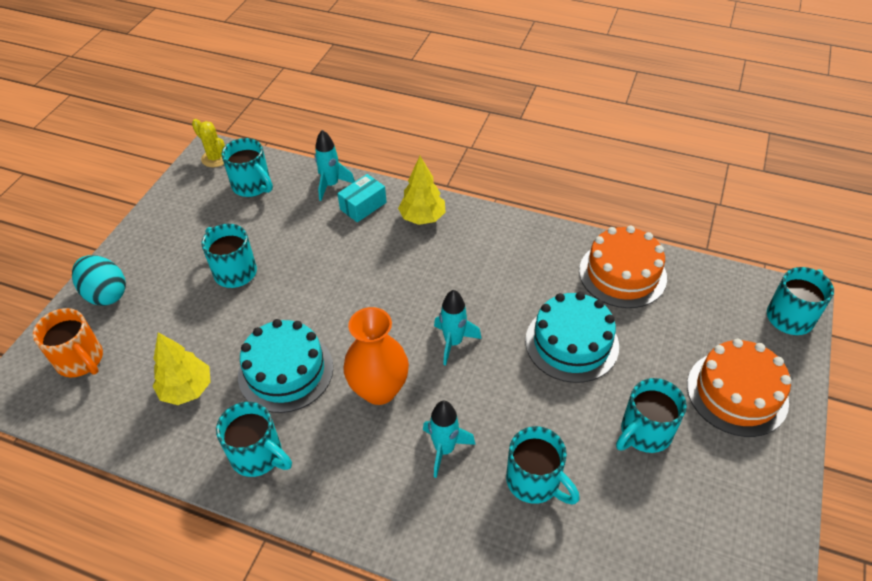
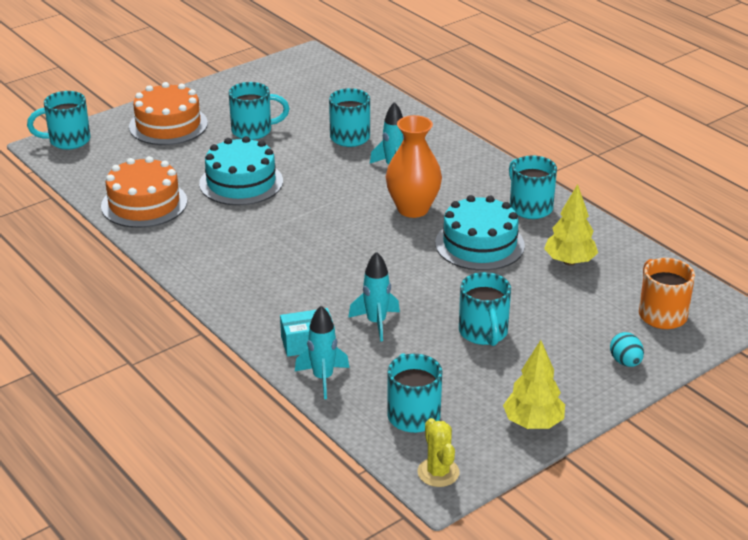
camera: 150 degrees left, 15 degrees down
turquoise egg [72,255,126,306] -> turquoise egg [610,332,644,367], size x0.62
yellow tree [398,156,445,225] -> yellow tree moved to [503,340,565,429]
turquoise rocket [434,290,482,366] -> turquoise rocket moved to [348,252,400,342]

